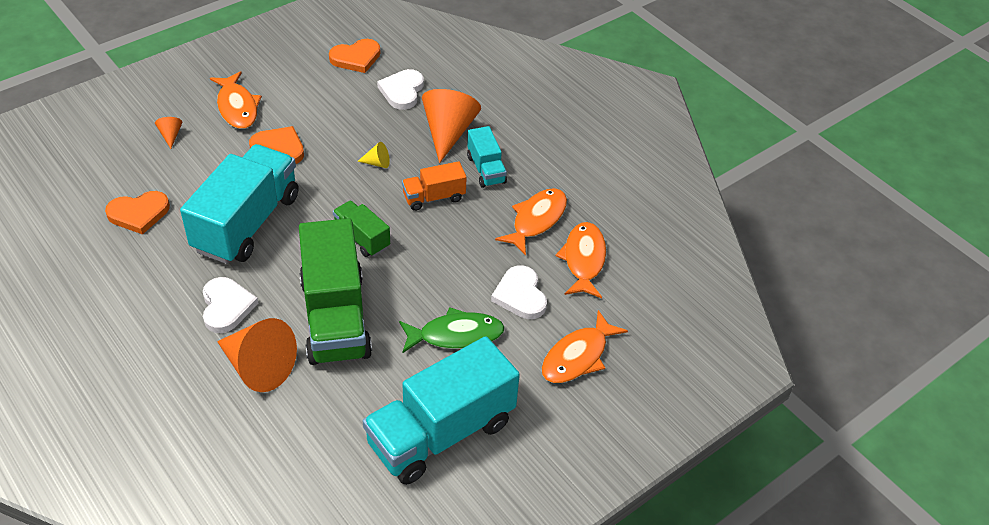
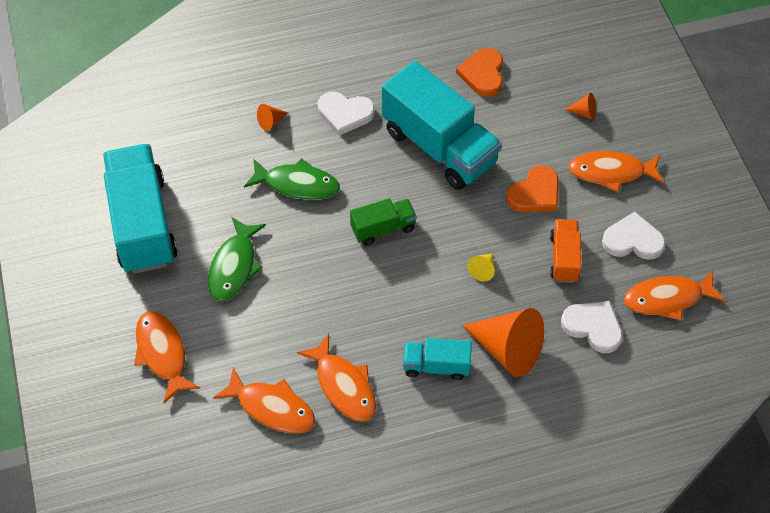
camera: 115 degrees right, 10 degrees up
orange cone [217,318,297,392] -> orange cone [257,104,288,131], size x0.44
green truck [299,218,372,365] -> green fish [244,158,340,200]
orange heart [329,39,380,73] -> orange fish [624,270,725,321]
orange truck [402,161,467,211] -> orange truck moved to [550,219,581,283]
white heart [491,265,547,319] -> white heart moved to [602,212,666,260]

